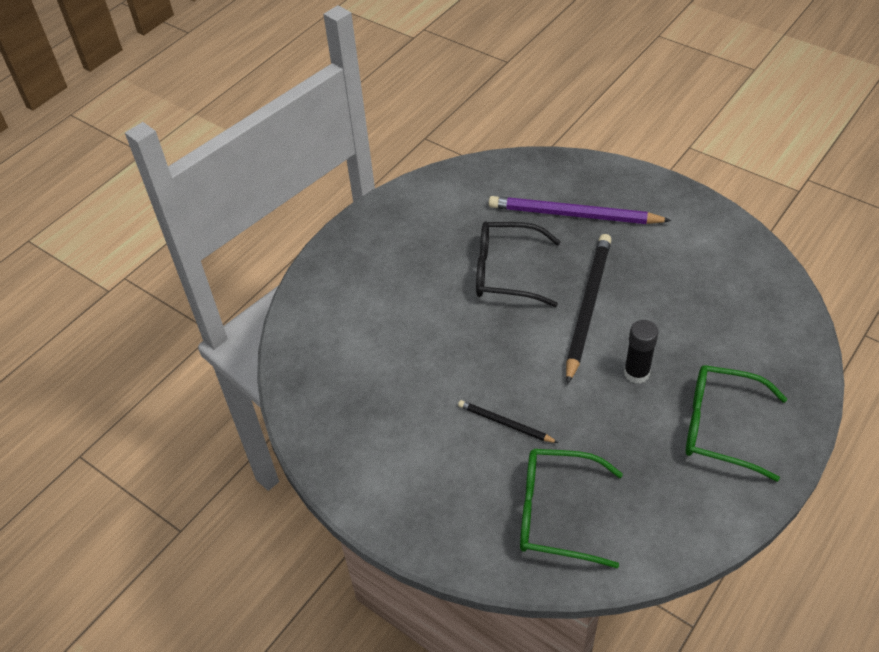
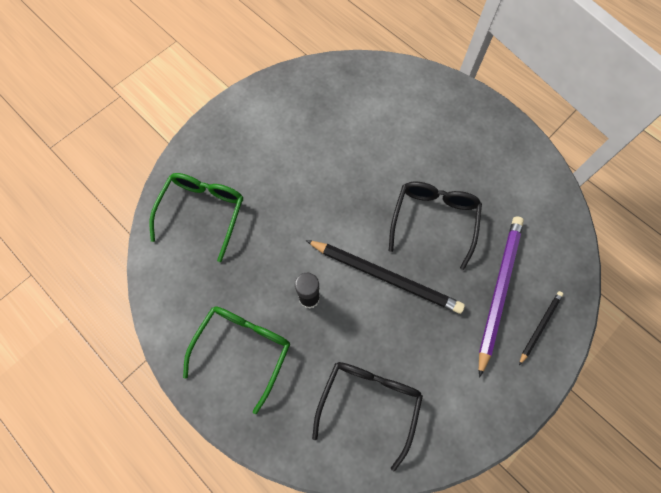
camera: 95 degrees right, 20 degrees up
black pencil [458,400,558,443] -> black pencil moved to [519,291,564,365]
none -> black glasses [312,362,423,471]

